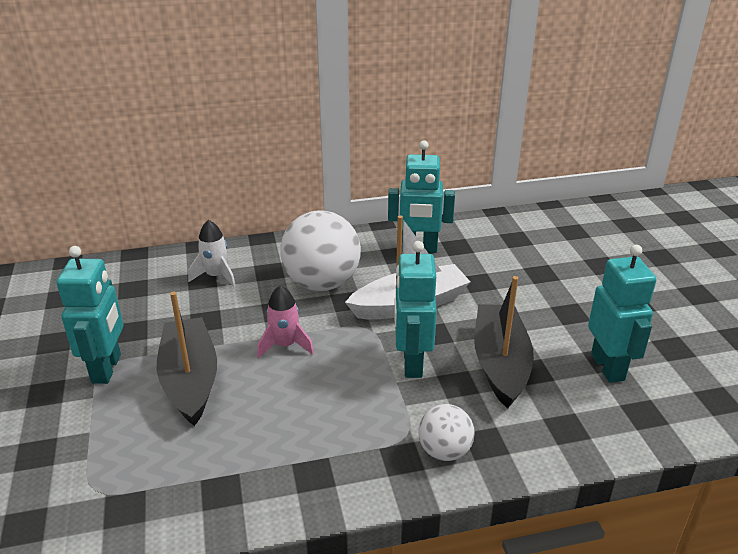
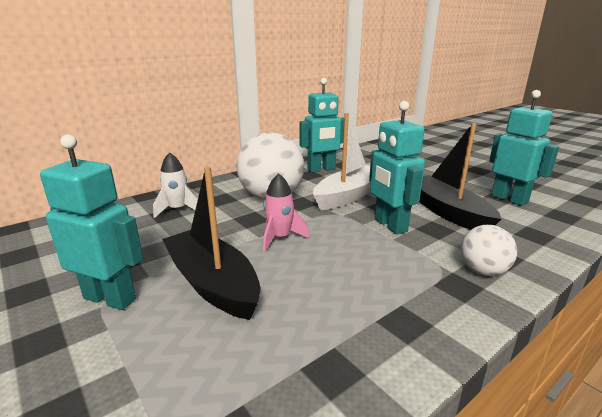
camera: 25 degrees left, 10 degrees down
turquoise robot [57,246,123,384] -> turquoise robot turned 45 degrees counterclockwise [40,135,143,310]

